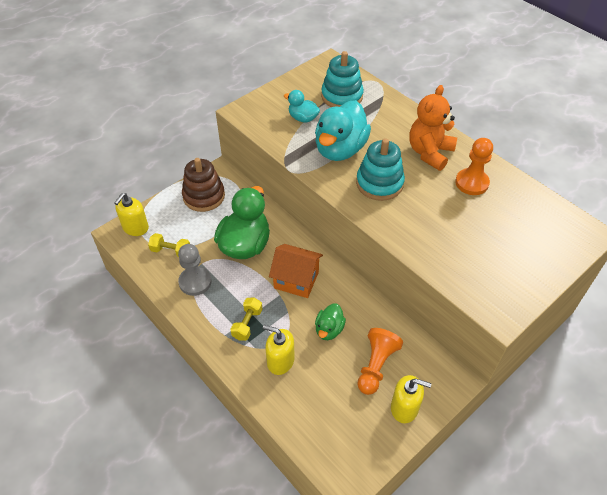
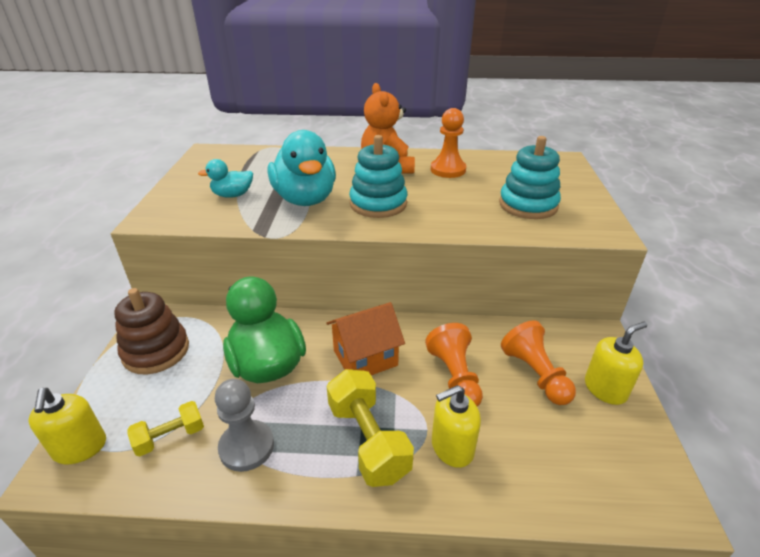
camera: 45 degrees left, 15 degrees down
yellow dumbbell [231,298,262,341] -> yellow dumbbell [327,369,414,487], size x1.70
green duck [315,303,346,340] -> orange pawn [425,323,483,407]
turquoise stacking toy [321,51,364,107] -> turquoise stacking toy moved to [499,136,561,219]

